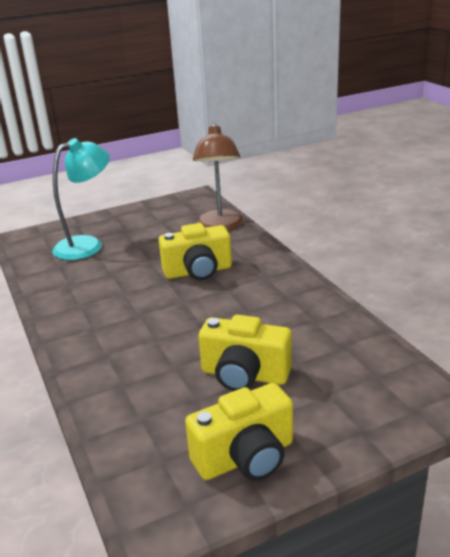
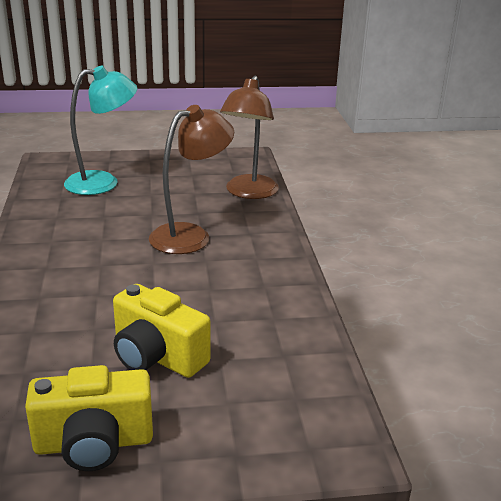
camera: 15 degrees right, 0 degrees up
yellow camera [159,223,232,280] -> brown lamp [149,105,234,254]

